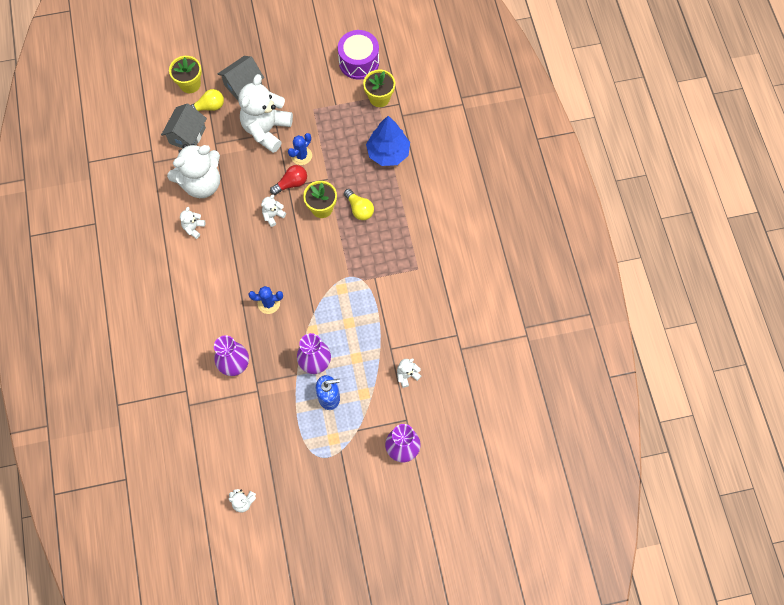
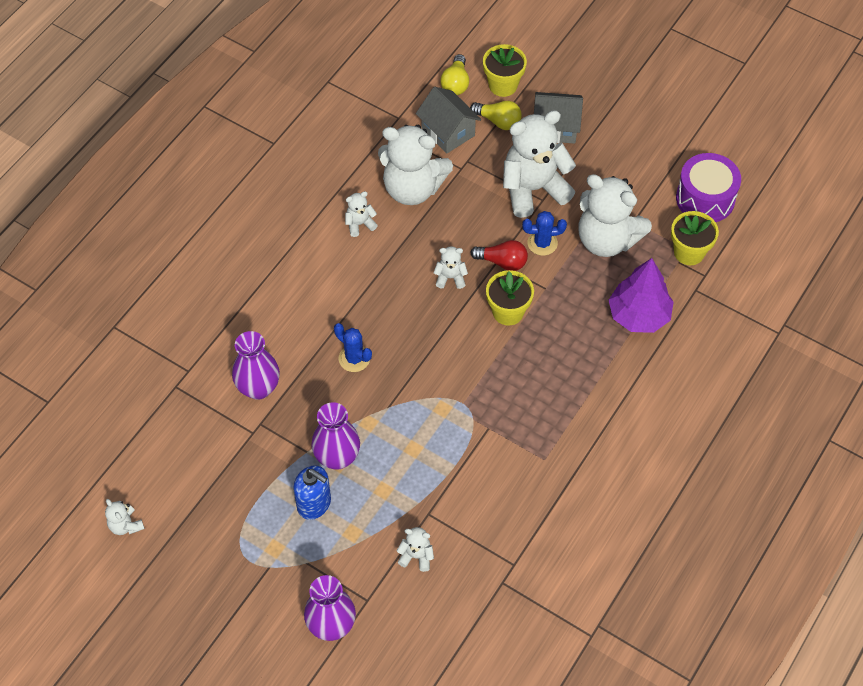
camera: 45 degrees right, 10 degrees down
grey house [161,103,207,148] -> grey house turned 75 degrees clockwise [416,87,481,153]
yellow light bulb [344,189,374,220] -> yellow light bulb moved to [440,54,469,95]
blue tree [366,116,410,166] -> purple tree [609,258,674,333]
none -> white teddy bear [579,174,652,257]

